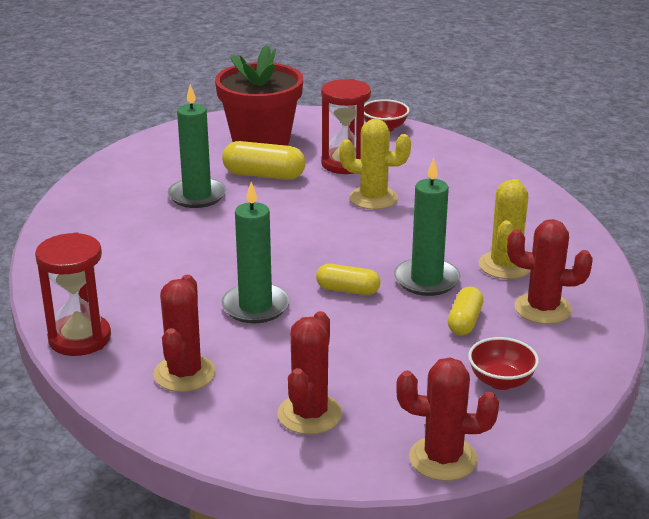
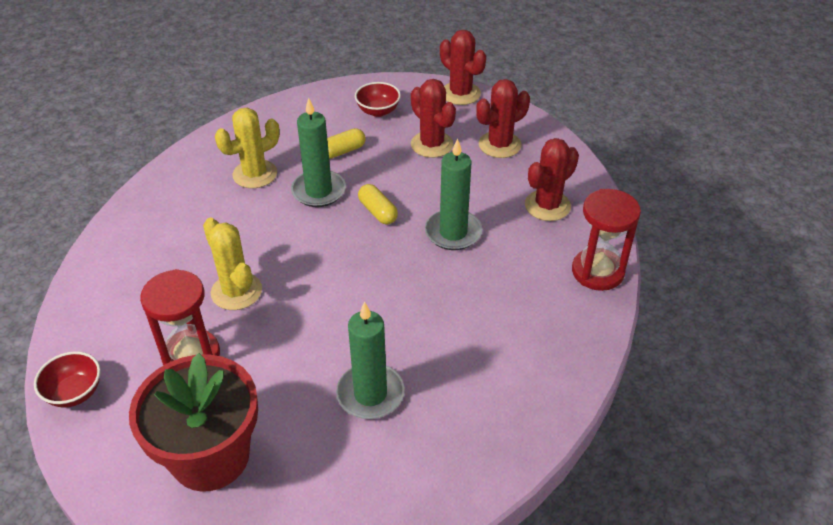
camera: 140 degrees left, 15 degrees up
yellow capsule [222,141,306,180] -> none
red cactus [507,219,593,324] -> red cactus moved to [411,79,456,158]

